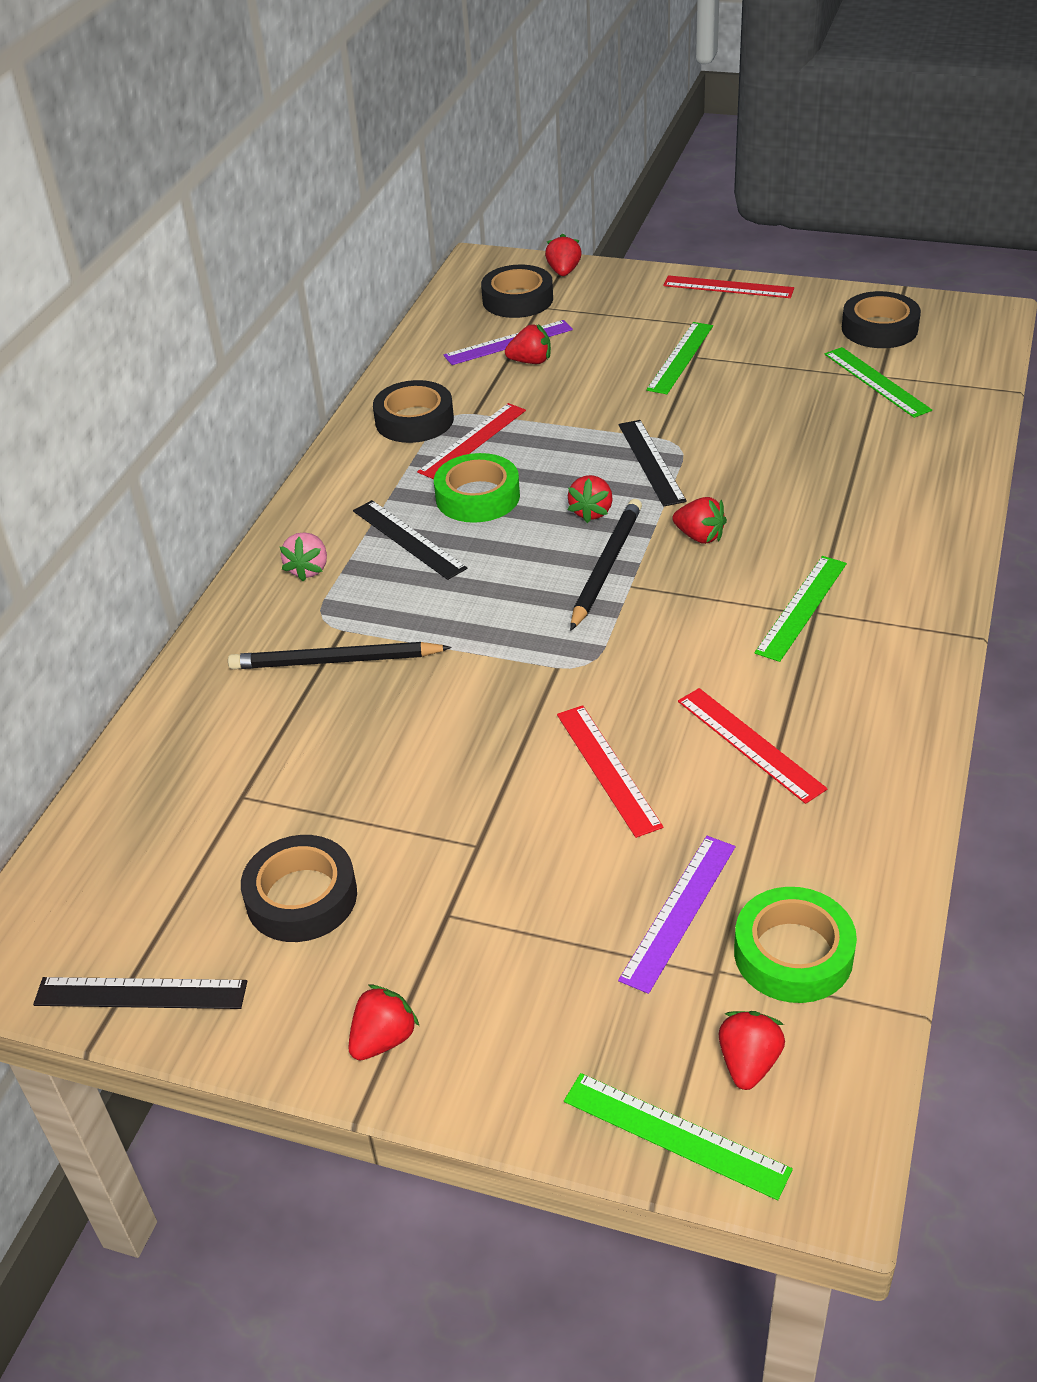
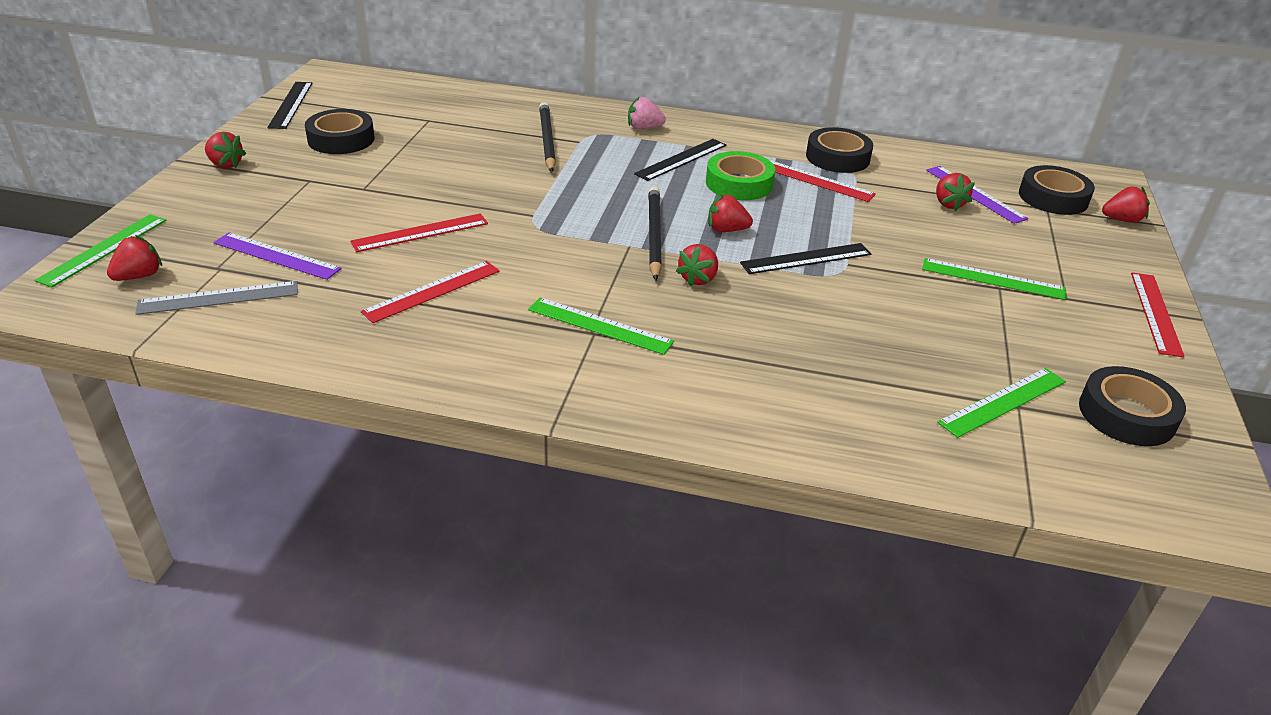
camera: 80 degrees right, 5 degrees down
black pencil [570,499,642,631] -> black pencil turned 105 degrees counterclockwise [648,186,662,281]
red strawberry [719,1011,785,1090] -> red strawberry turned 60 degrees counterclockwise [107,235,162,281]
green tape [734,887,857,1003] -> grey ruler [135,281,298,315]

